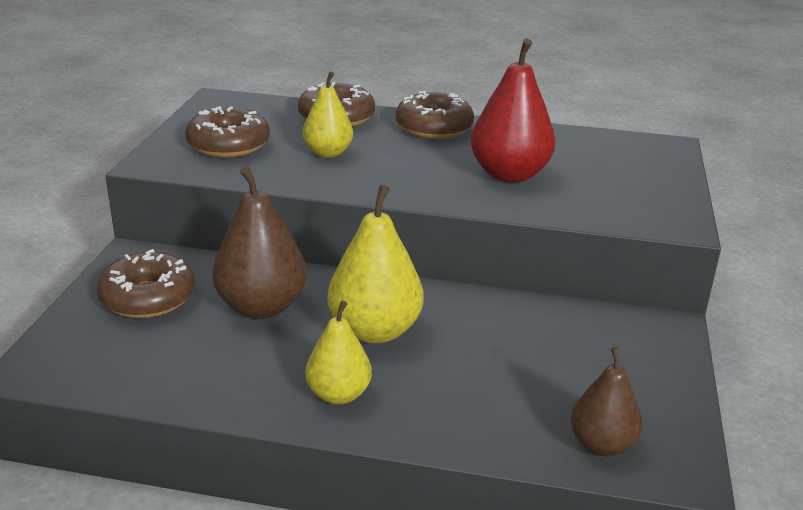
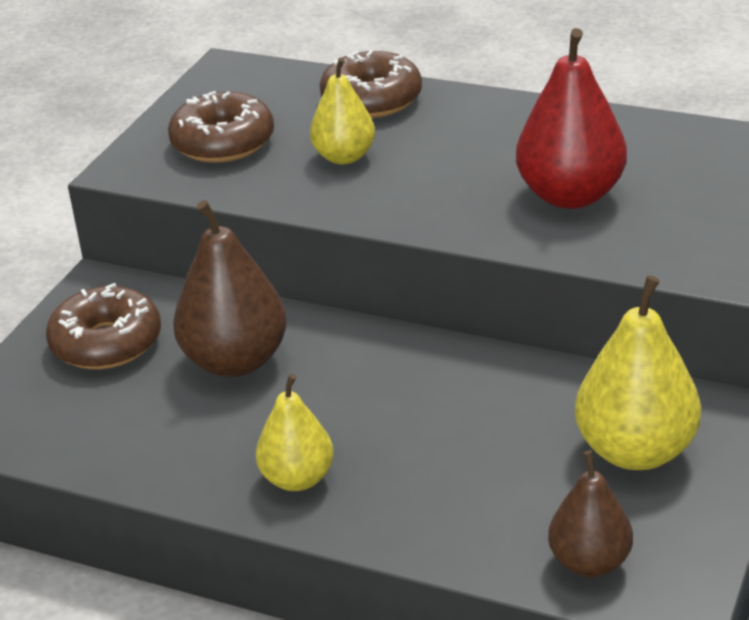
camera: 15 degrees right, 5 degrees up
yellow pear [327,185,424,344] -> yellow pear moved to [575,275,701,470]
brown donut [396,91,474,139] -> none

